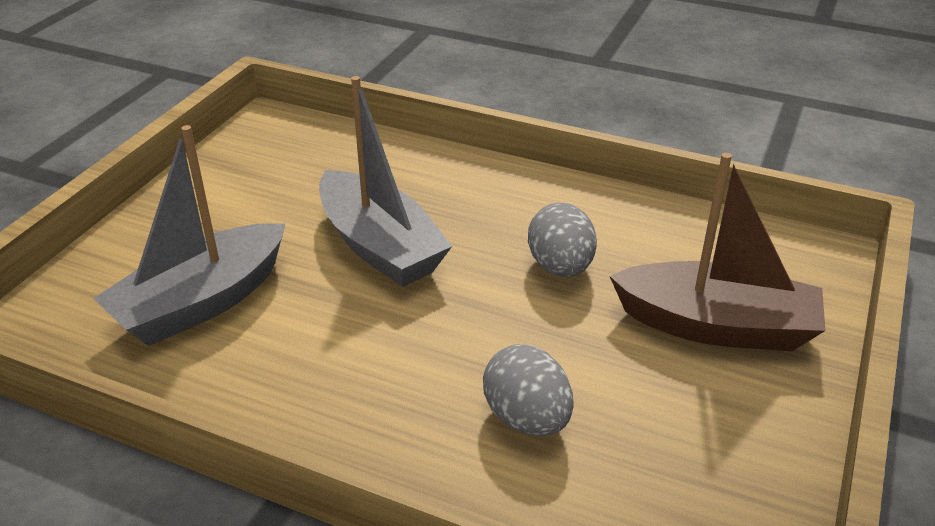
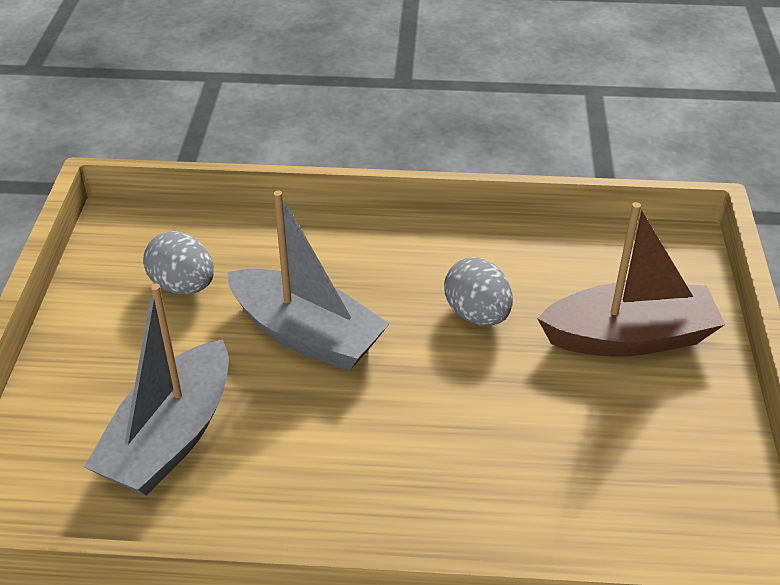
camera: 20 degrees left, 5 degrees up
grey egg [483,344,573,436] -> grey egg moved to [143,231,214,294]

